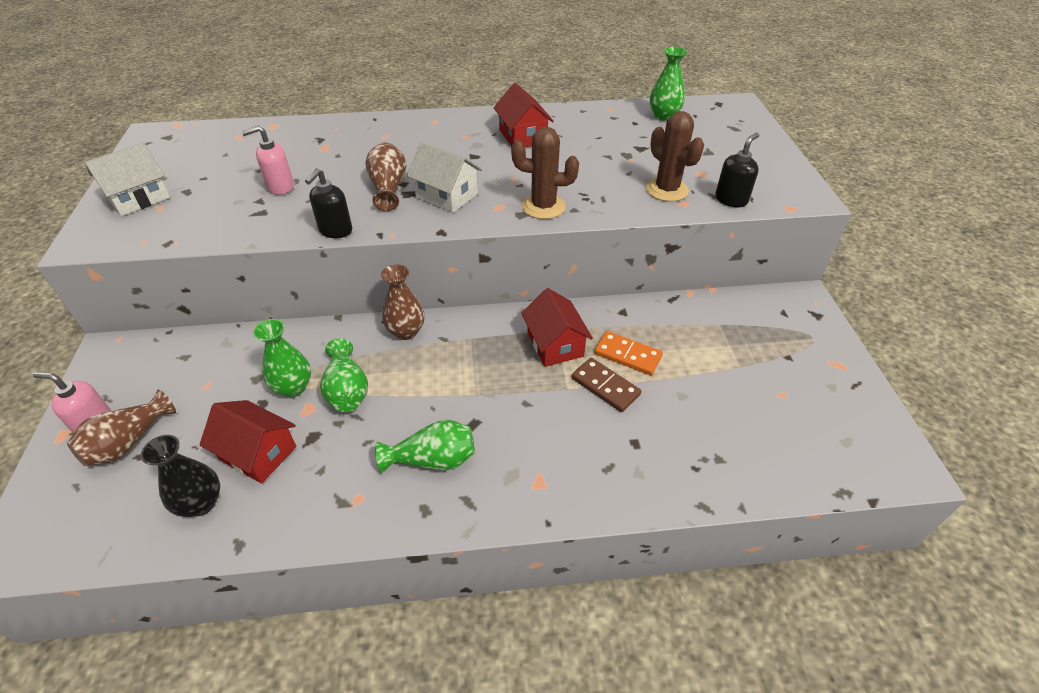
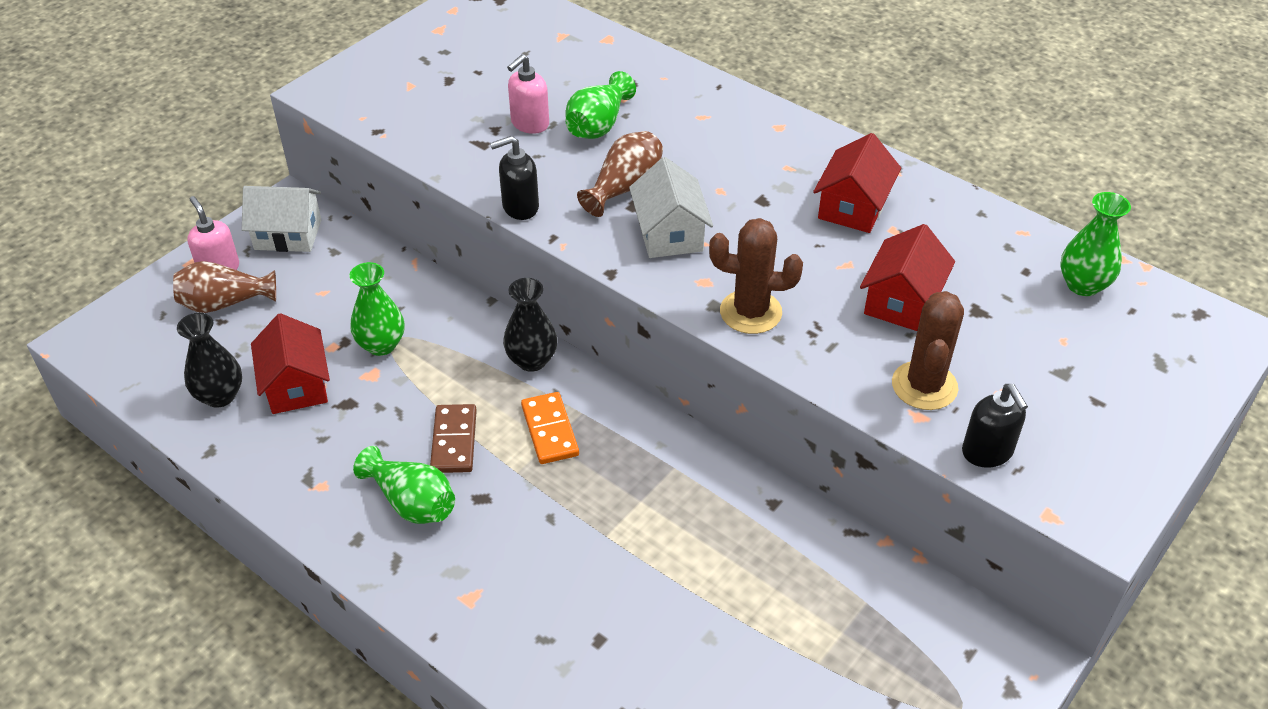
camera: 45 degrees right, 0 degrees up
white house [85,143,170,216] -> white house moved to [242,186,321,252]
pink soap dispenser [242,126,294,195] -> pink soap dispenser turned 75 degrees counterclockwise [507,54,549,134]
green vase [320,338,368,412] -> green vase moved to [565,71,636,139]
brown vase [381,264,424,340] -> black vase [503,278,557,372]
brown cactus [511,127,579,219] -> brown cactus turned 45 degrees counterclockwise [709,218,803,334]
red house [521,288,593,367] -> red house moved to [860,224,955,331]
brown domino [572,358,641,412] -> brown domino moved to [430,404,477,473]
orange domino [594,331,663,375] -> orange domino moved to [521,392,579,464]
black soap dispenser [715,133,759,208] -> black soap dispenser turned 75 degrees clockwise [962,384,1028,468]

